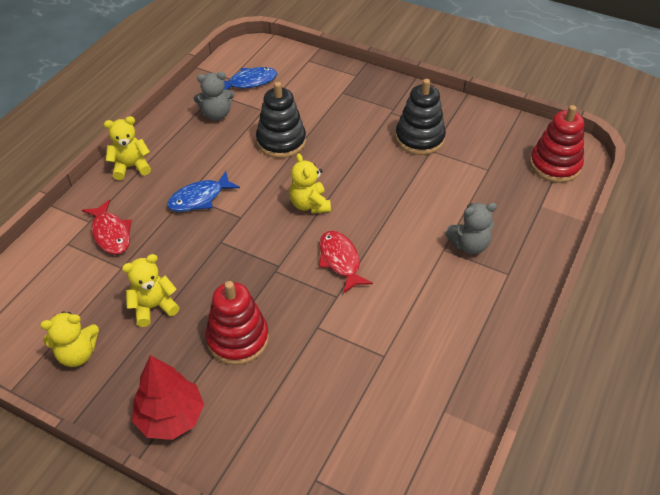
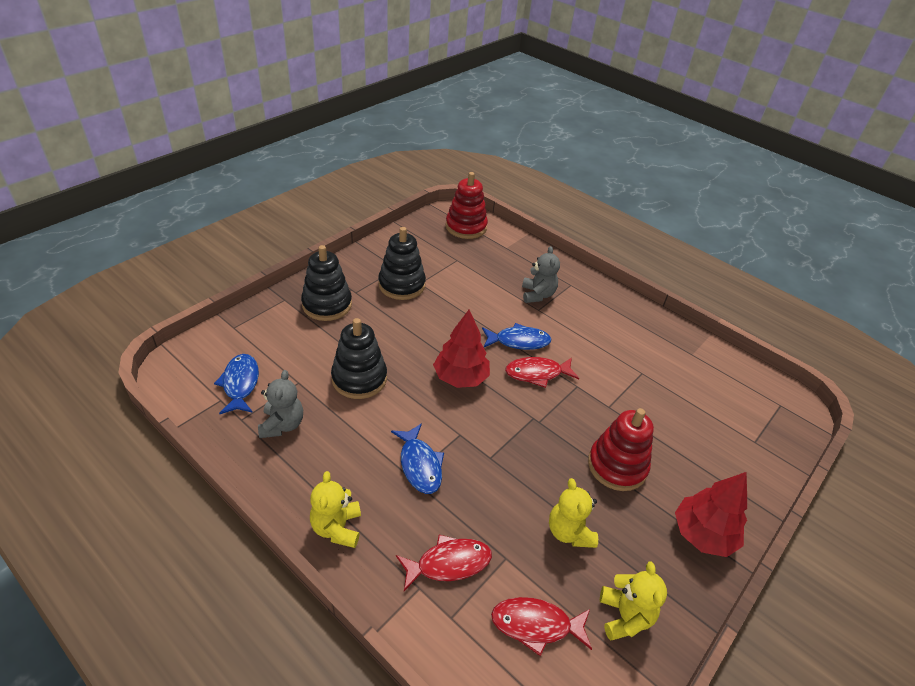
camera: 80 degrees left, 5 degrees down
yellow teddy bear [289,153,331,213] -> red tree [433,310,490,388]
none -> black stacking toy [301,245,352,321]
none -> blue fish [482,323,551,350]
none -> red fish [491,597,592,656]

